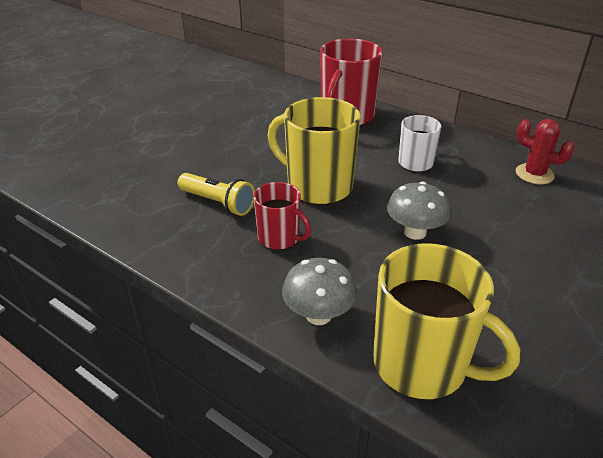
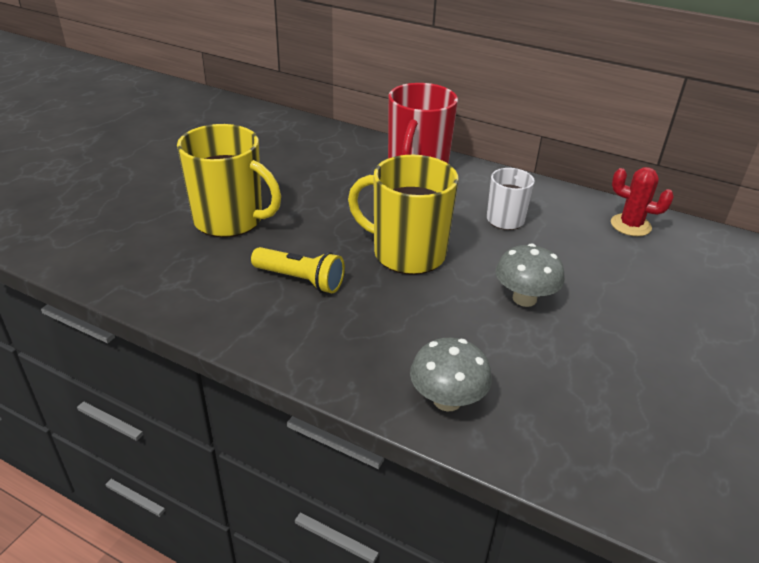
camera: 10 degrees left, 0 degrees up
red mug [253,182,311,250] -> none
yellow mug [373,243,520,400] -> yellow mug moved to [177,124,281,237]

